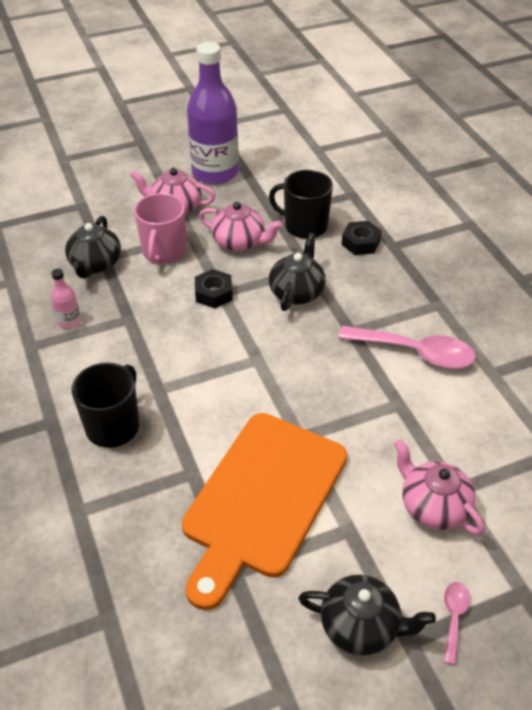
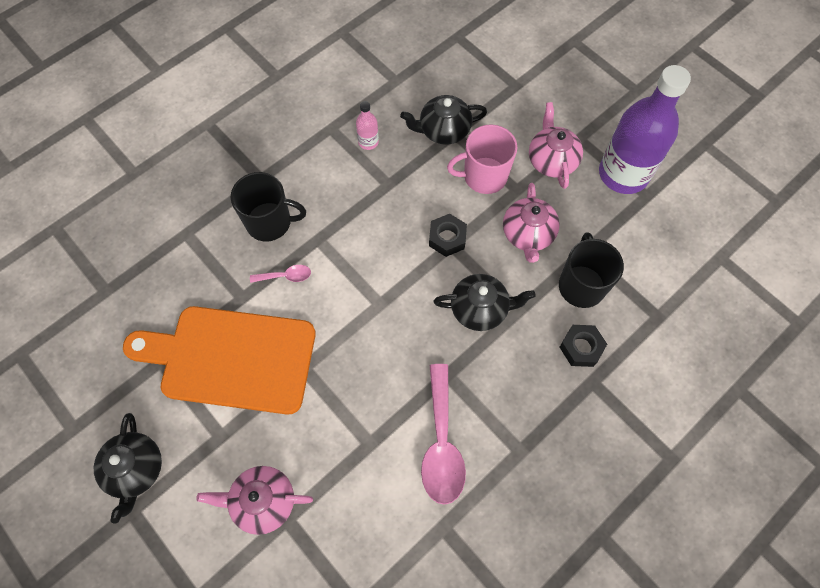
camera: 70 degrees right, 20 degrees up
pink teapot [394,439,485,535] -> pink teapot turned 120 degrees counterclockwise [196,466,313,535]
pink spoon [444,582,470,665] -> pink spoon moved to [250,265,311,283]

